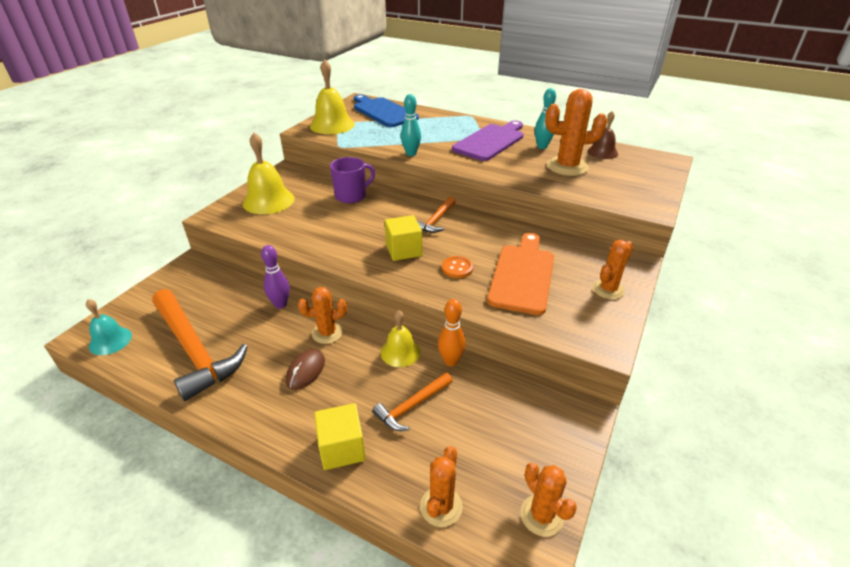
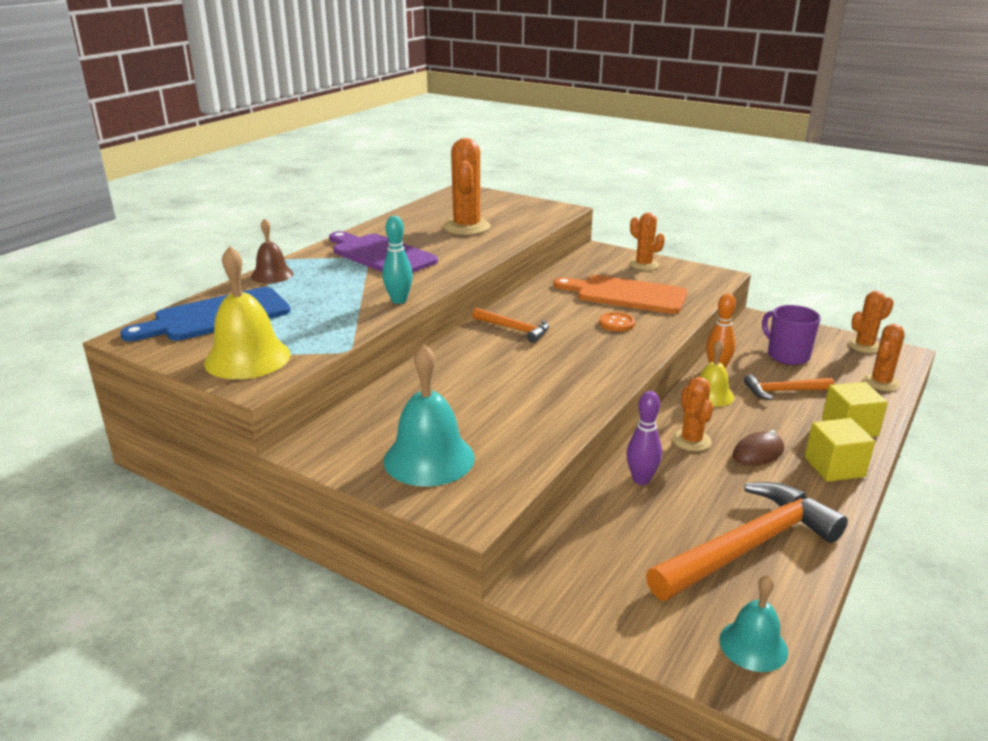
camera: 85 degrees left, 10 degrees down
yellow bell [243,133,295,214] -> turquoise bell [384,344,475,487]
brown mouse [286,349,325,390] -> brown mouse turned 60 degrees counterclockwise [733,430,784,466]
purple mug [330,157,375,203] -> purple mug moved to [762,305,821,365]
orange hammer [372,372,453,431] -> orange hammer turned 120 degrees clockwise [744,374,834,400]
yellow cube [385,215,422,261] -> yellow cube moved to [805,418,875,482]
orange cactus [420,446,463,527] -> orange cactus turned 75 degrees counterclockwise [863,324,905,391]
turquoise bowling pin [535,88,556,149] -> none
brown bell [587,111,618,159] -> brown bell moved to [251,218,294,283]

